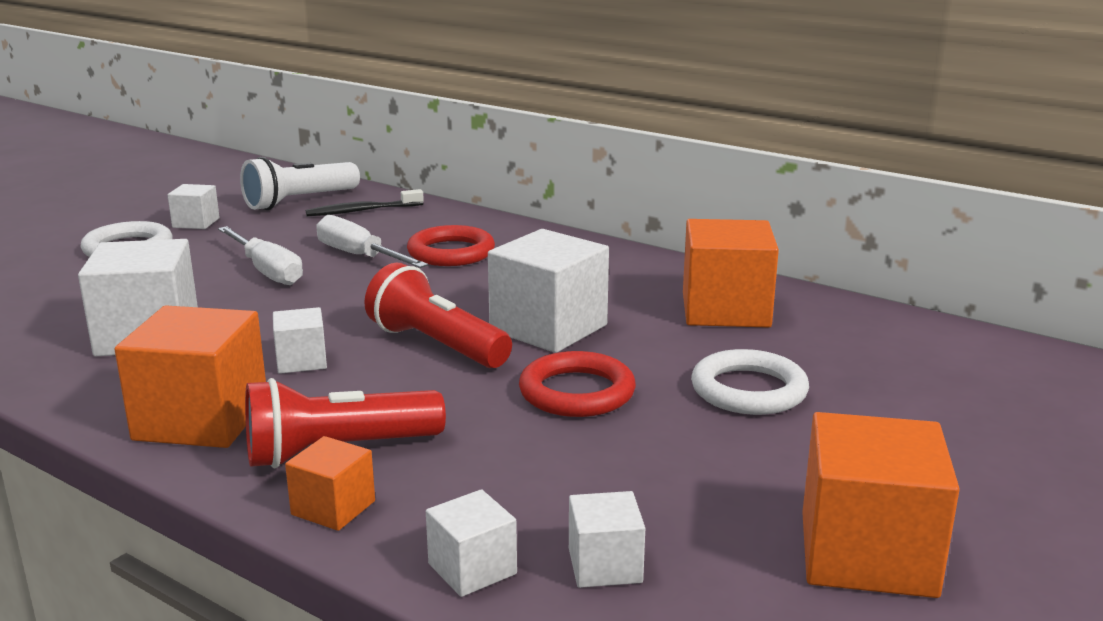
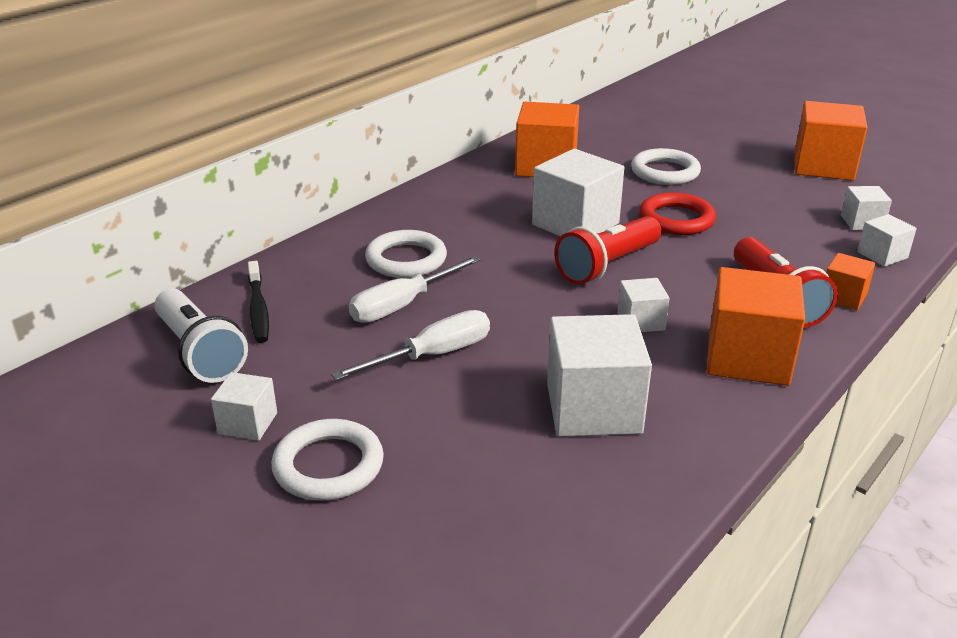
camera: 85 degrees left, 10 degrees up
red ring [407,225,495,266] -> white ring [365,230,447,278]

